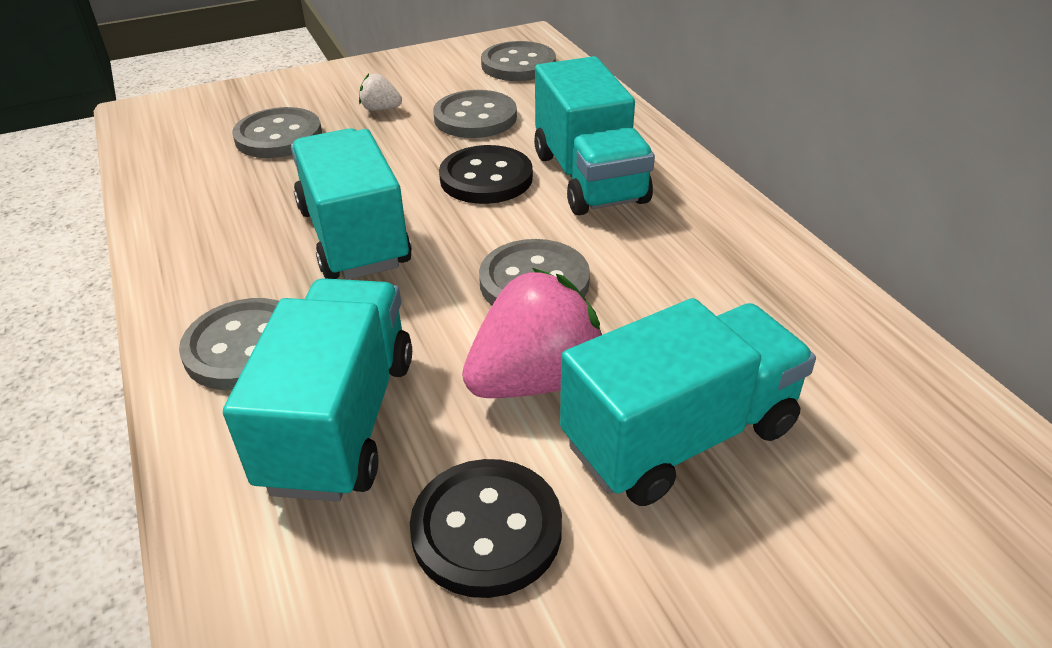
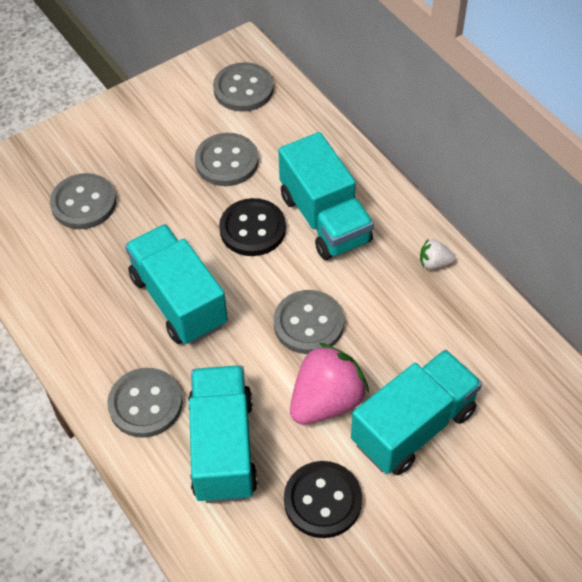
camera: 10 degrees left, 15 degrees up
white strawberry [359,74,402,111] -> white strawberry moved to [420,238,456,270]

